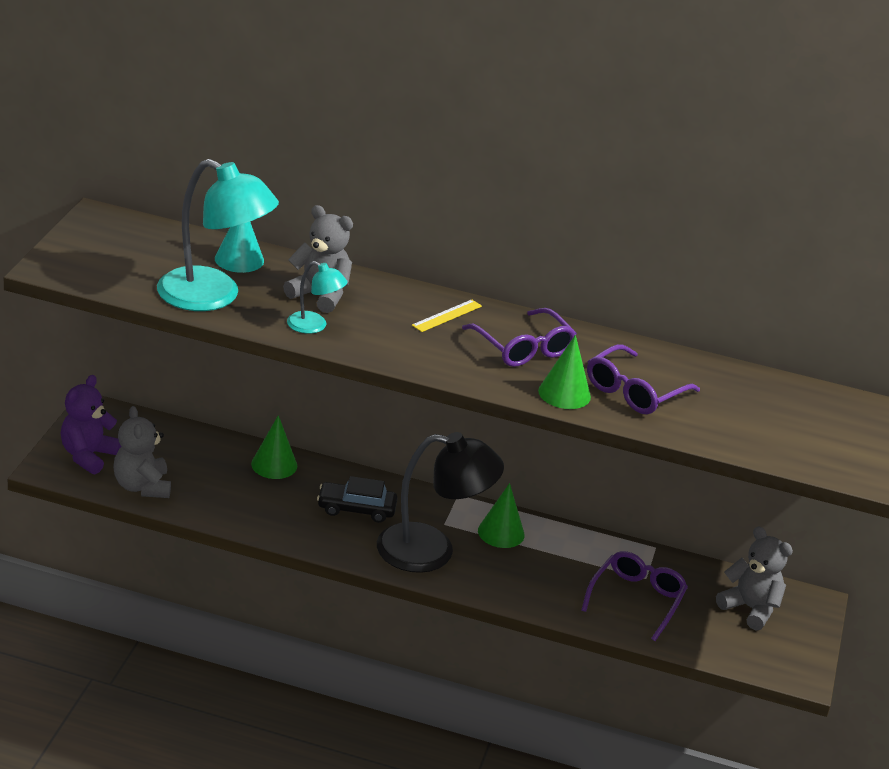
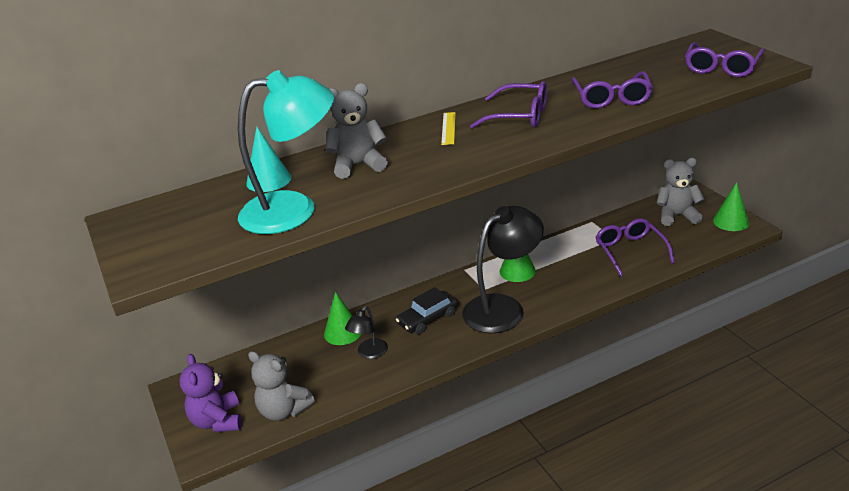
camera: 35 degrees left, 0 degrees up
turquoise lamp [287,261,348,334] -> none
green cone [538,335,591,409] -> green cone moved to [713,182,749,231]
none -> black lamp [345,306,388,359]
none -> purple glasses [685,42,765,77]

